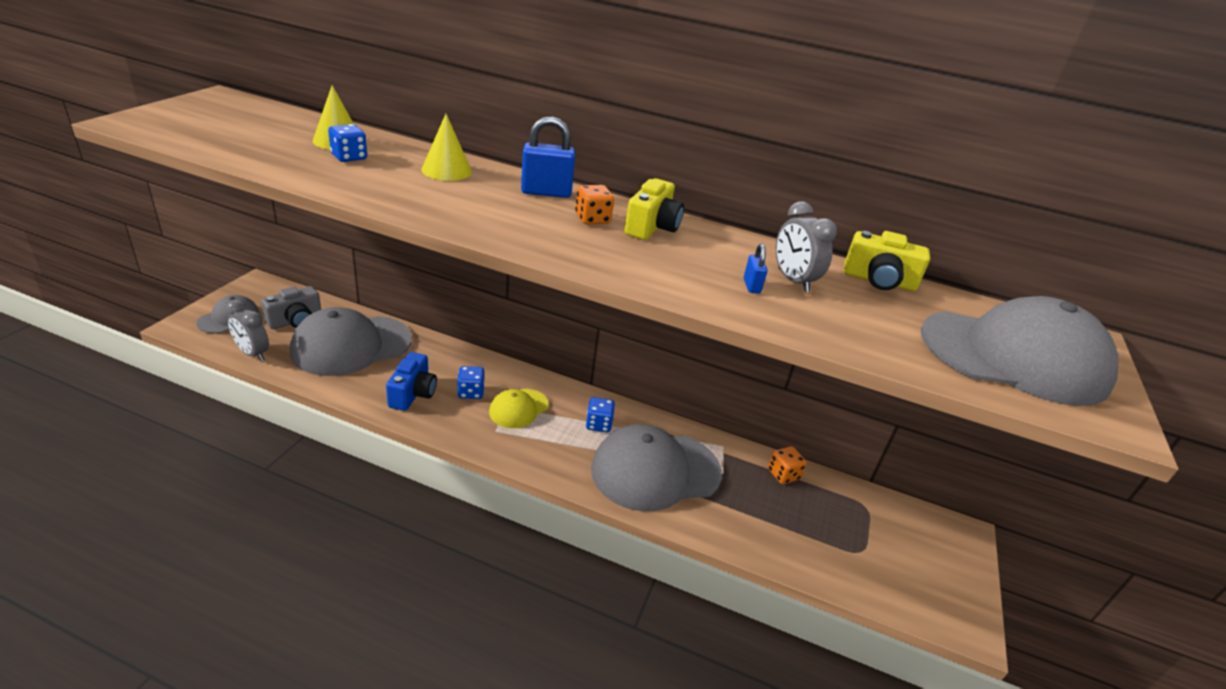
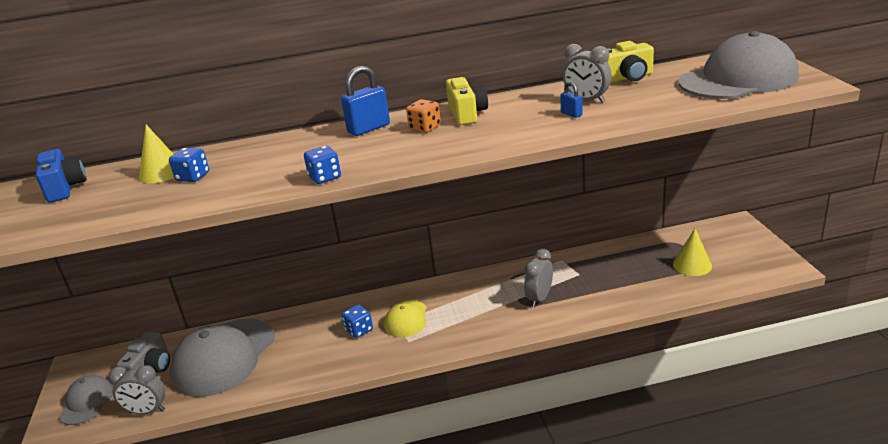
camera: 25 degrees left, 5 degrees down
blue camera [386,352,437,411] -> blue camera moved to [36,149,86,203]
yellow cone [421,114,472,181] -> yellow cone moved to [673,229,712,276]
blue dice [586,397,615,432] -> blue dice moved to [304,146,341,184]
grey cap [591,424,722,511] -> grey clock [524,249,553,307]
orange dice [768,446,807,484] -> none

